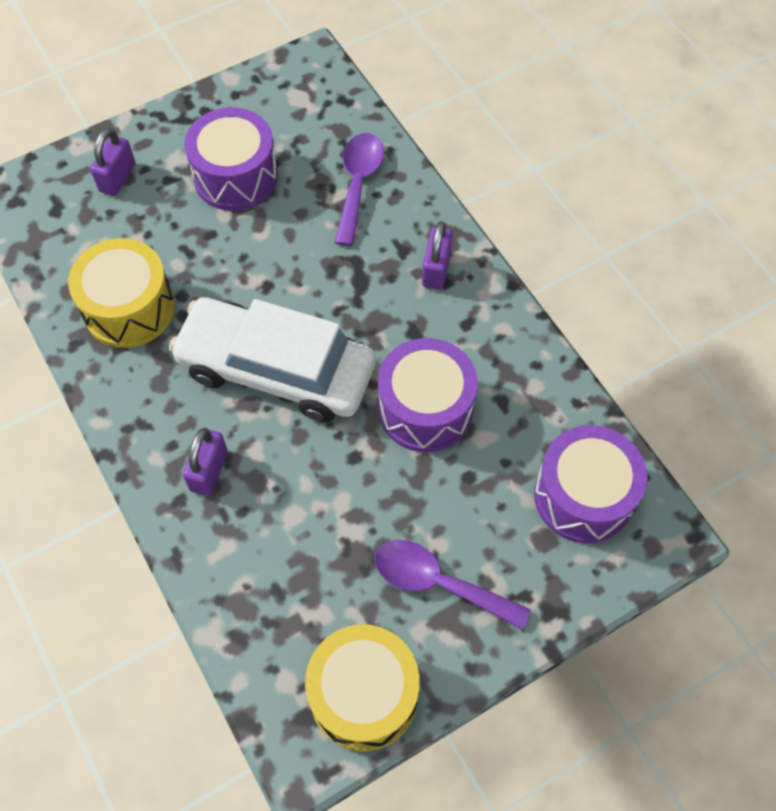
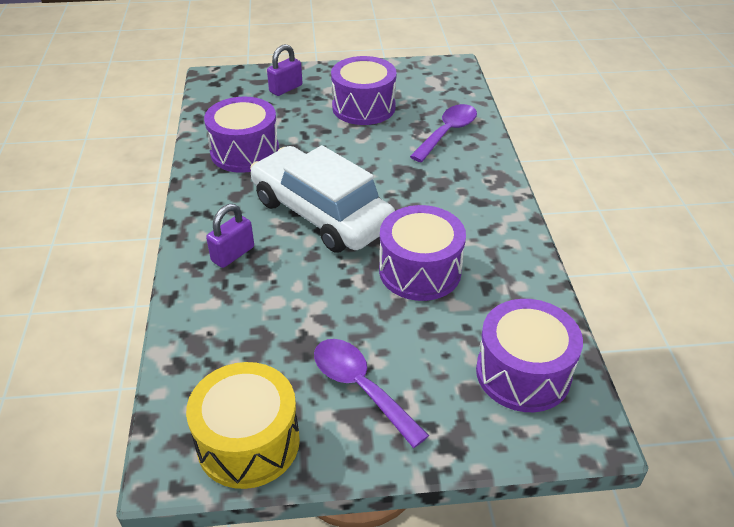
camera: 25 degrees right, 20 degrees down
yellow drum [68,238,175,348] -> purple drum [204,97,279,173]
purple padlock [422,221,453,290] -> none

